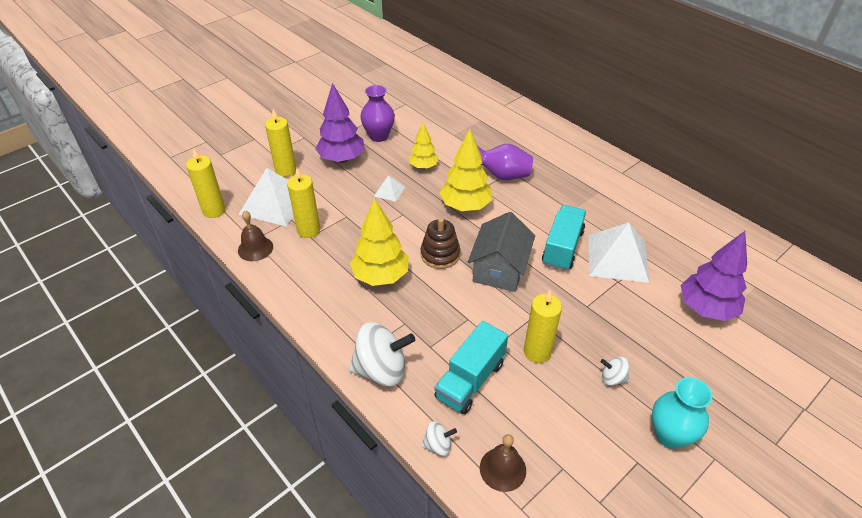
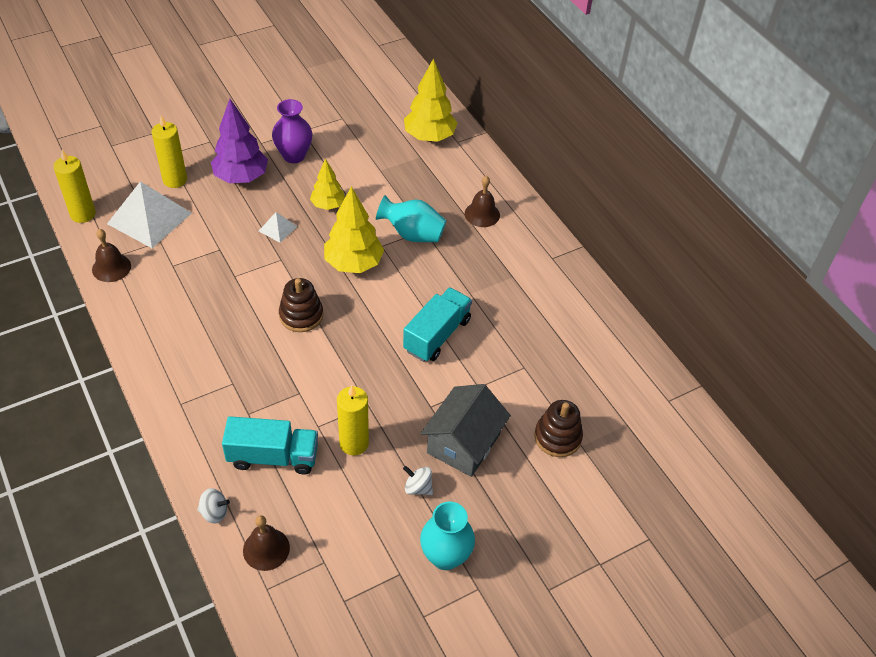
camera: 10 degrees right, 5 degrees up
yellow candle [287,168,320,238] -> none
white spinning top [349,322,415,386] -> none
yellow tree [350,198,409,286] -> yellow tree moved to [404,58,457,142]
turquoise truck [434,321,508,414] -> turquoise truck turned 135 degrees counterclockwise [222,416,318,475]
grey house [468,212,535,292] -> grey house moved to [421,384,511,477]
purple vase [477,144,533,180] -> turquoise vase [376,195,446,242]
white pyramid [588,222,650,283] -> none
purple tree [681,231,747,321] -> brown stacking toy [534,400,583,457]
none -> brown bell [465,176,500,227]

